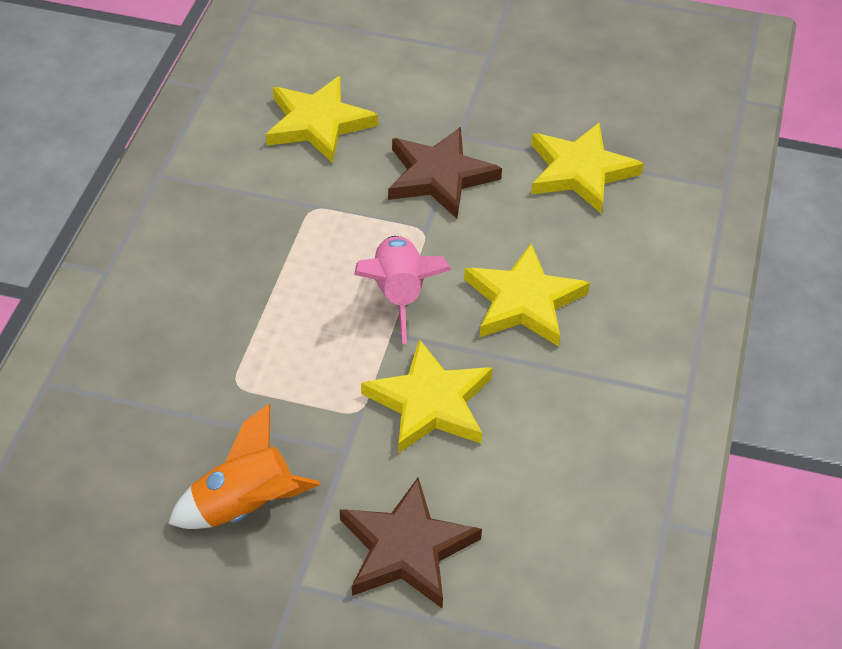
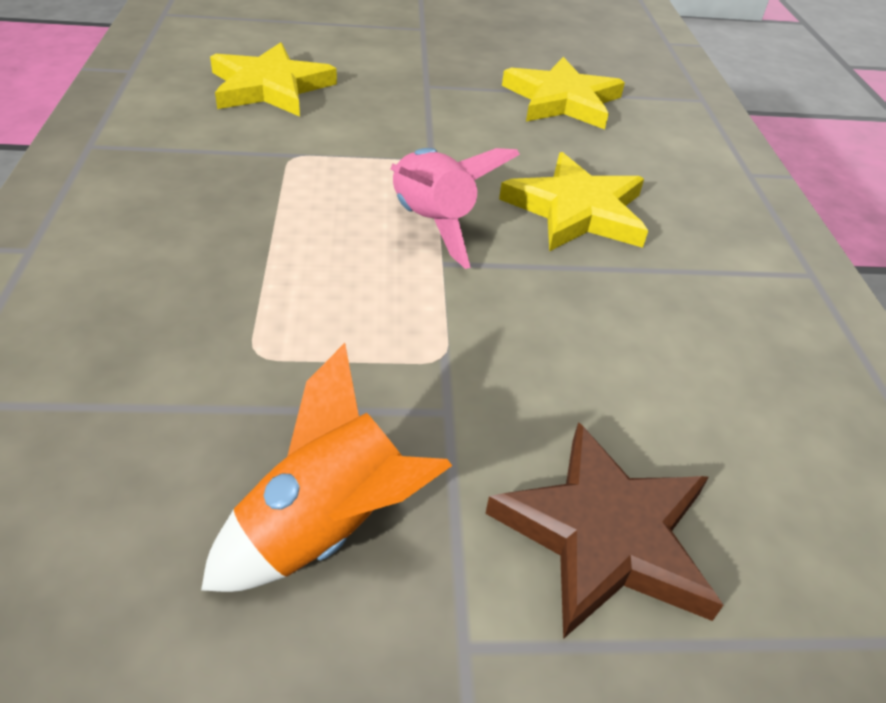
camera: 20 degrees left, 5 degrees down
yellow star [361,339,492,454] -> none
brown star [388,127,502,219] -> none

